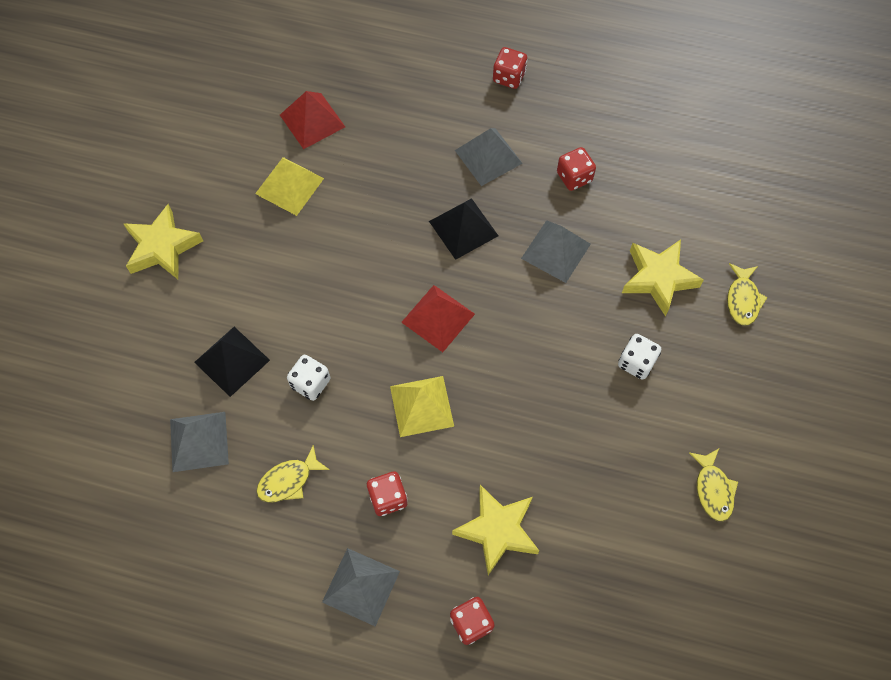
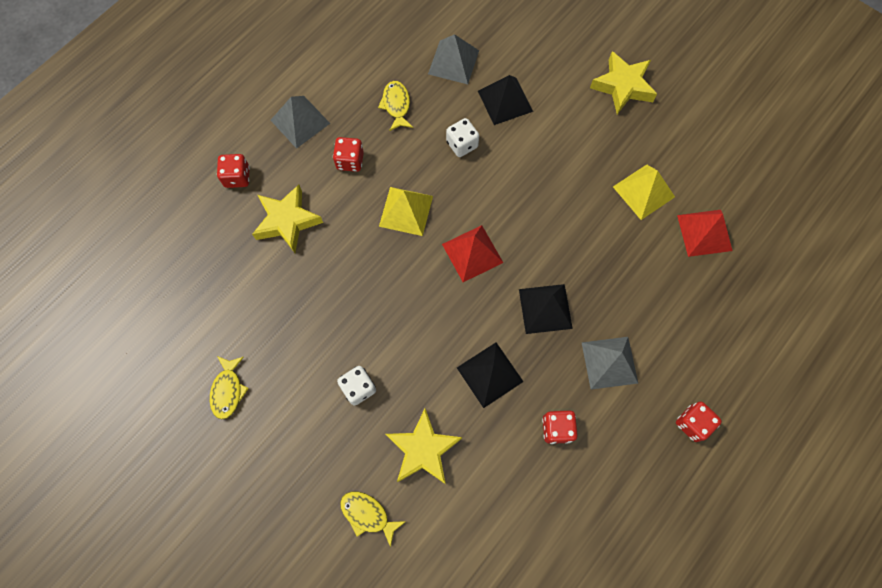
camera: 115 degrees right, 5 degrees up
grey pyramid [521,220,591,283] -> black pyramid [457,342,524,408]
yellow fish [689,449,738,522] -> yellow fish turned 105 degrees counterclockwise [210,356,249,419]

